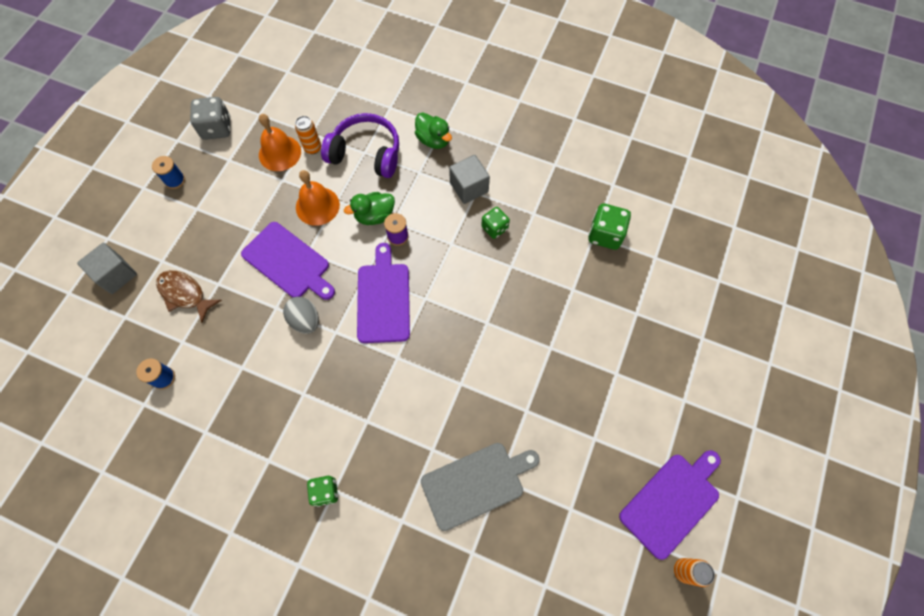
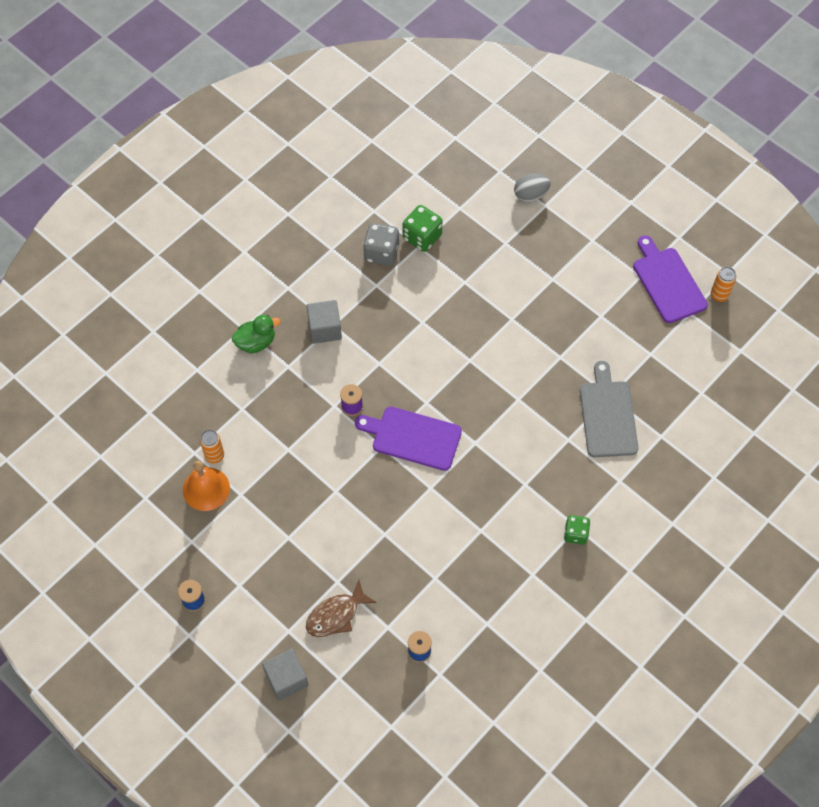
camera: 70 degrees left, 5 degrees down
grey dice [190,97,230,140] -> grey dice moved to [363,223,399,266]
purple cutting board [241,222,335,300] -> none
grey egg [283,297,319,334] -> grey egg moved to [514,173,551,202]
orange bell [296,170,340,226] -> none
purple headphones [321,113,399,178] -> none
green duck [344,192,395,225] -> none
green dice [481,207,510,239] -> none

